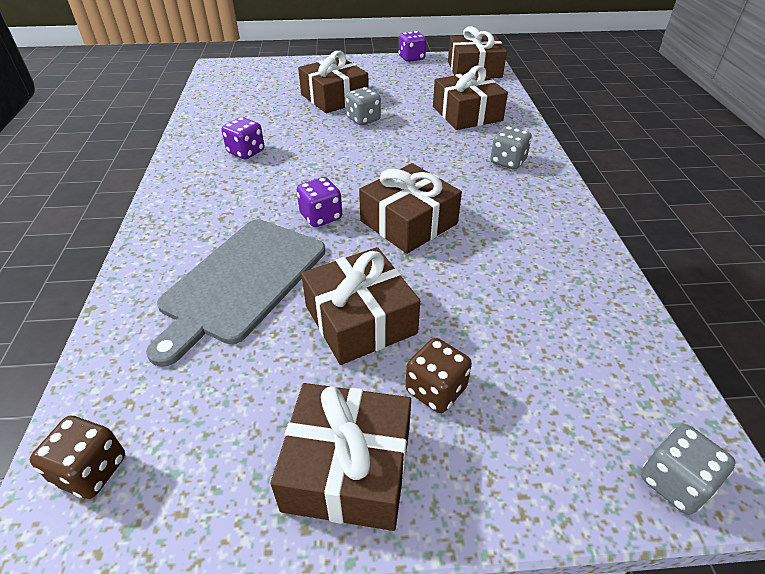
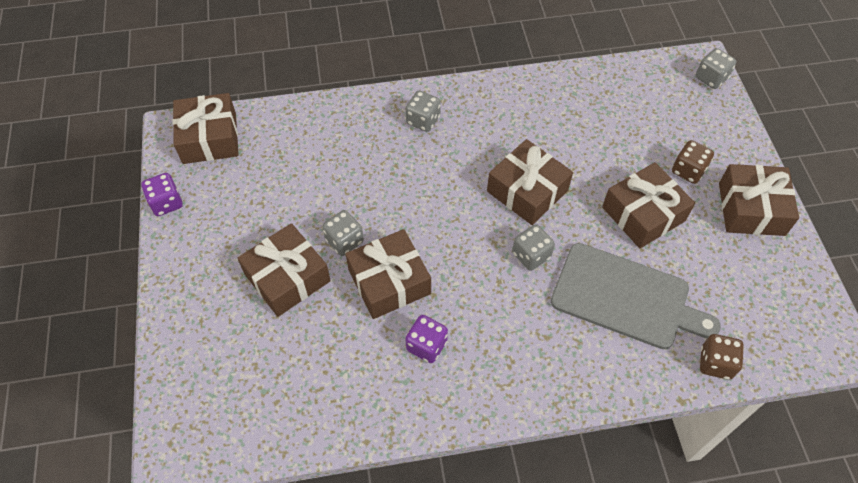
camera: 95 degrees left, 15 degrees up
brown dice [30,416,125,499] -> brown dice moved to [700,334,744,380]
purple dice [297,177,342,227] -> grey dice [512,224,555,271]
brown gift [433,66,508,130] -> brown gift moved to [346,229,431,319]

